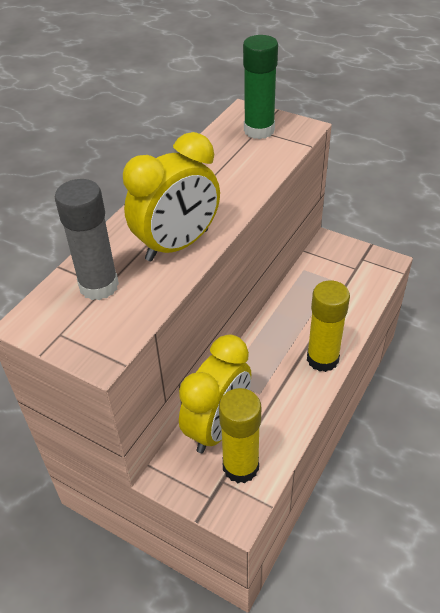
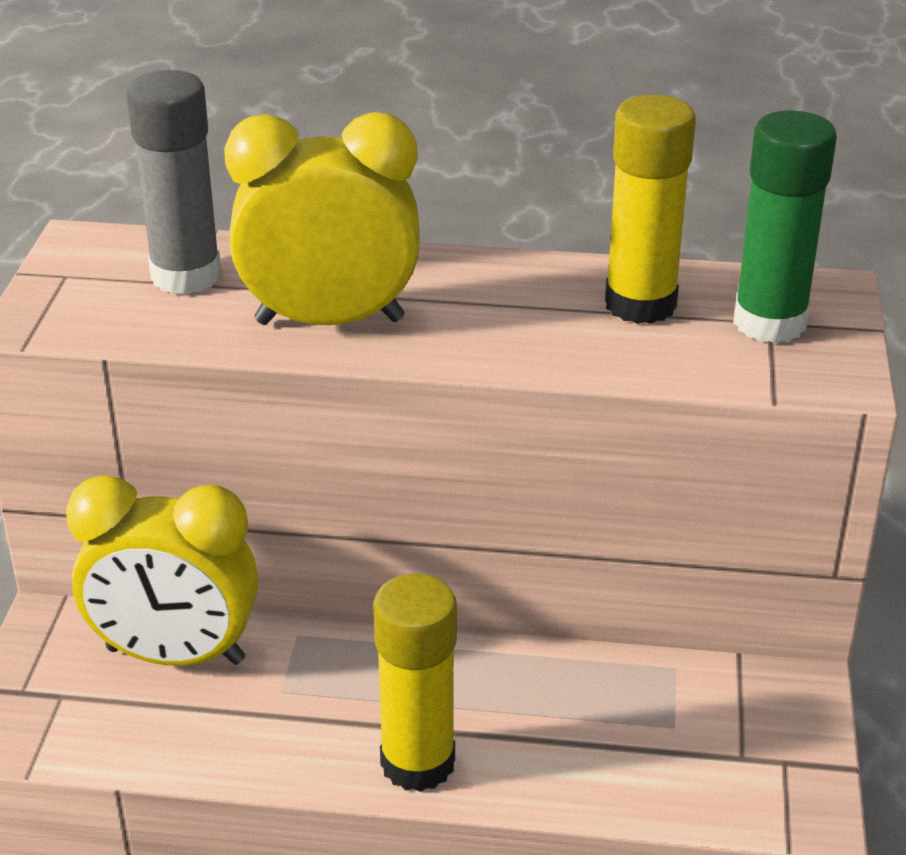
camera: 65 degrees right, 10 degrees down
yellow clock [123,132,220,261] -> yellow clock turned 150 degrees clockwise [224,112,420,325]
yellow glue stick [219,388,261,483] -> yellow glue stick moved to [605,95,696,324]

